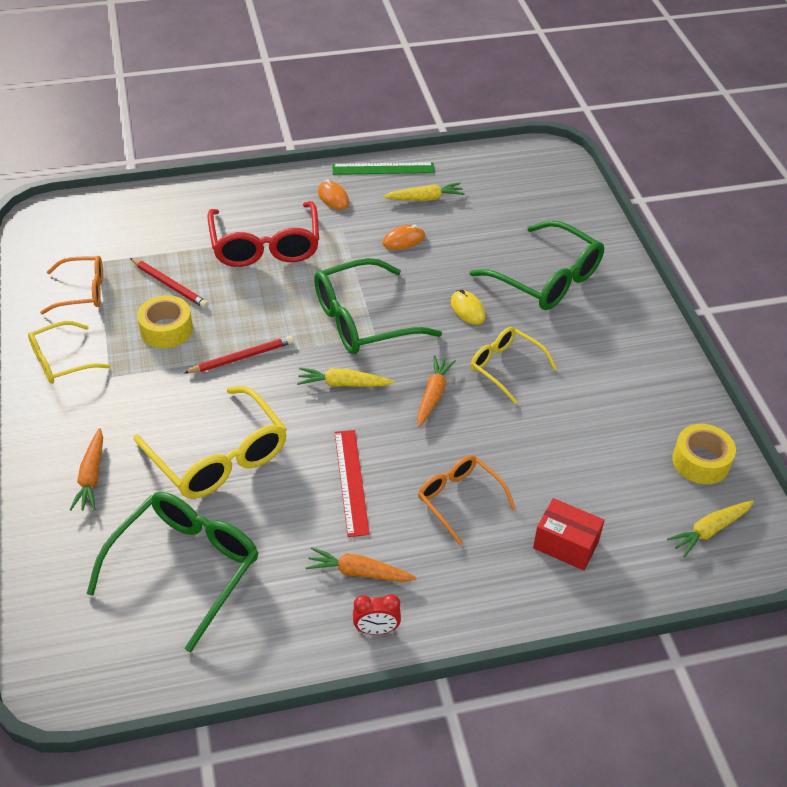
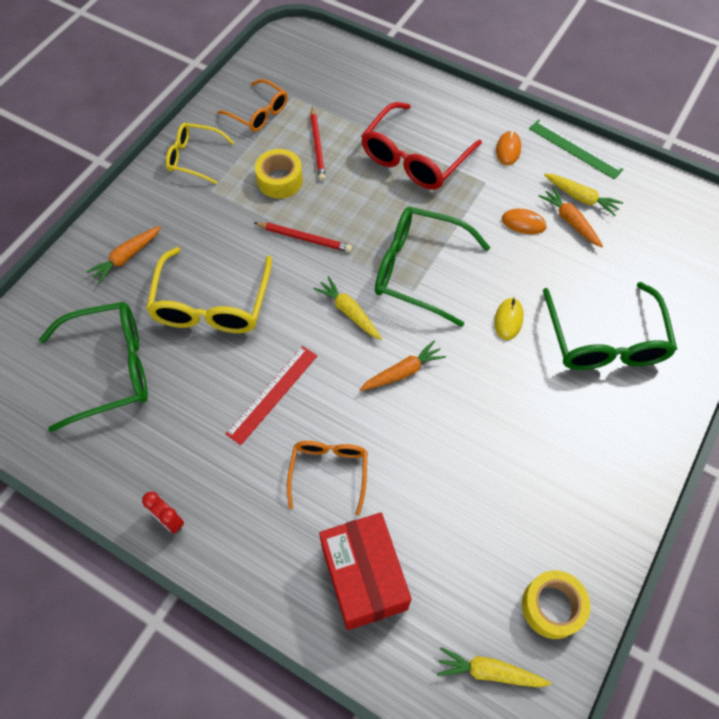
camera: 45 degrees right, 15 degrees up
orange carrot [305,547,417,582] -> orange carrot moved to [539,187,603,247]
yellow glasses [471,327,557,404] -> none
red box [533,498,605,570] -> red box [319,512,412,630], size x1.59

